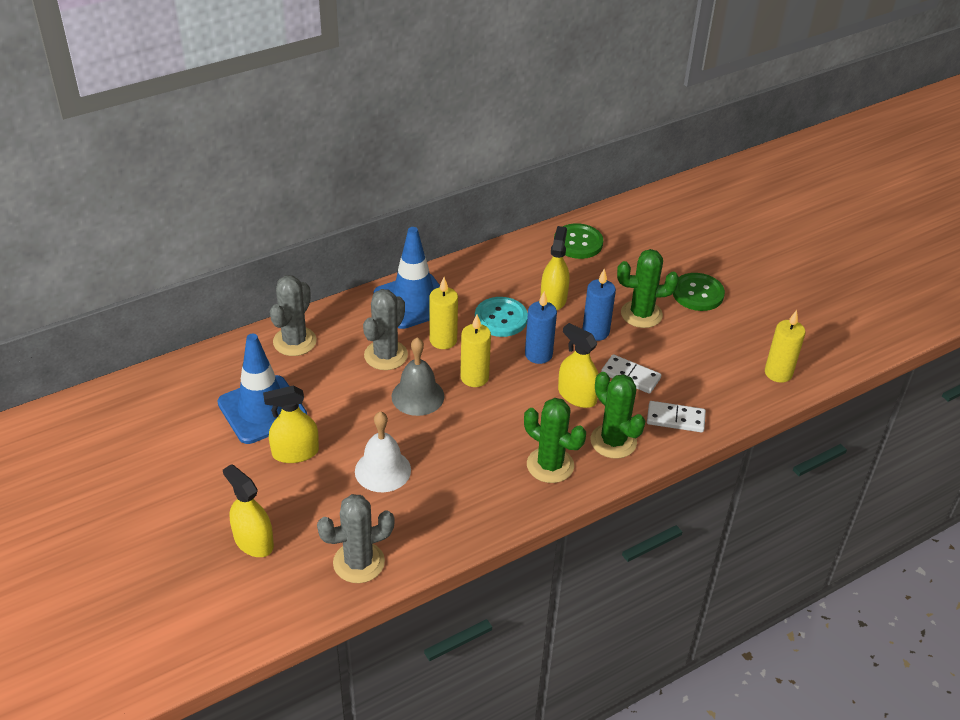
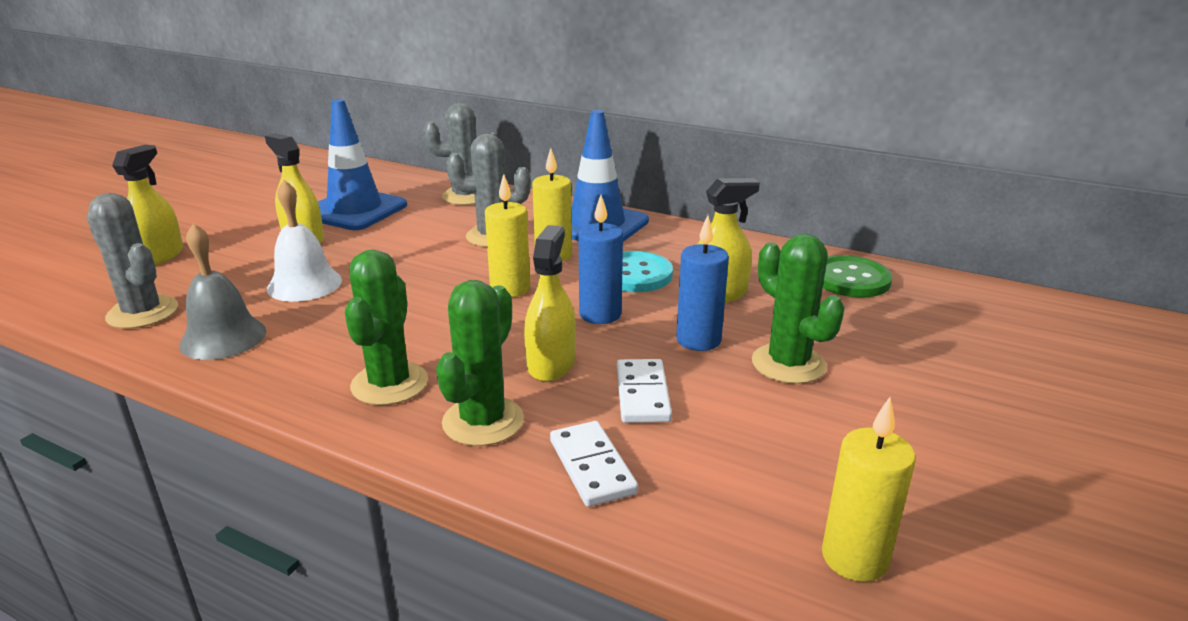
camera: 60 degrees right, 15 degrees down
grey bell [392,337,444,416] -> grey bell moved to [179,223,266,360]
green button [673,273,725,311] -> none

